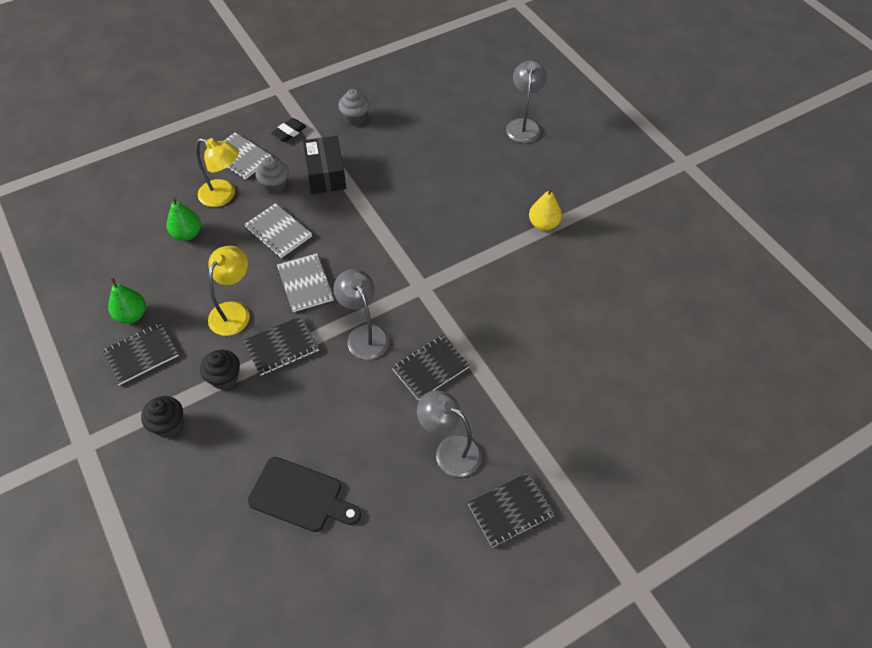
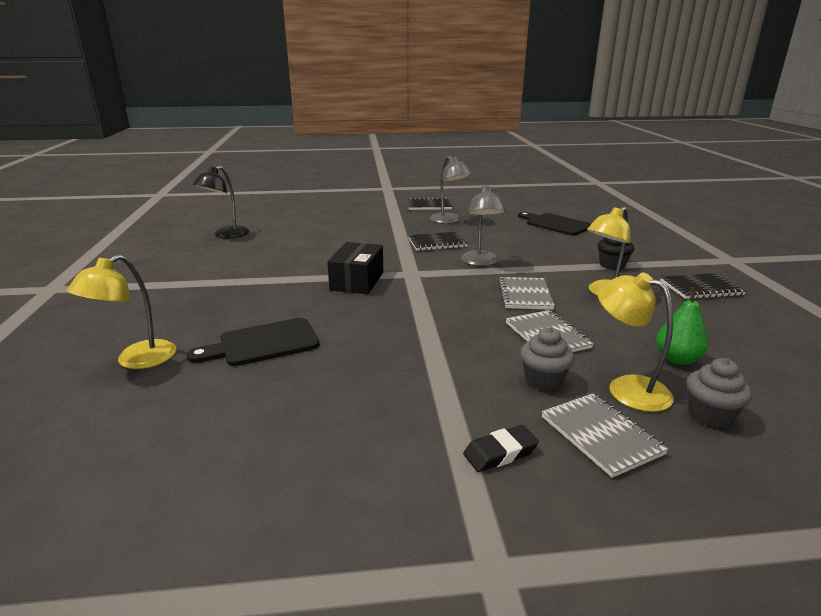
camera: 155 degrees left, 30 degrees down
green pear [108,277,146,324] -> none
black cupcake [141,396,183,438] -> none
black notebook [243,316,319,376] -> none
black box [303,136,346,194] -> black box moved to [327,242,383,294]
grey cupcake [338,89,370,126] -> grey cupcake moved to [686,358,752,428]
grey lamp [506,60,547,143] -> yellow lamp [67,254,176,369]
yellow pear [529,188,562,231] -> none
none -> black cutting board [187,318,319,366]
none -> black lamp [192,166,249,238]

